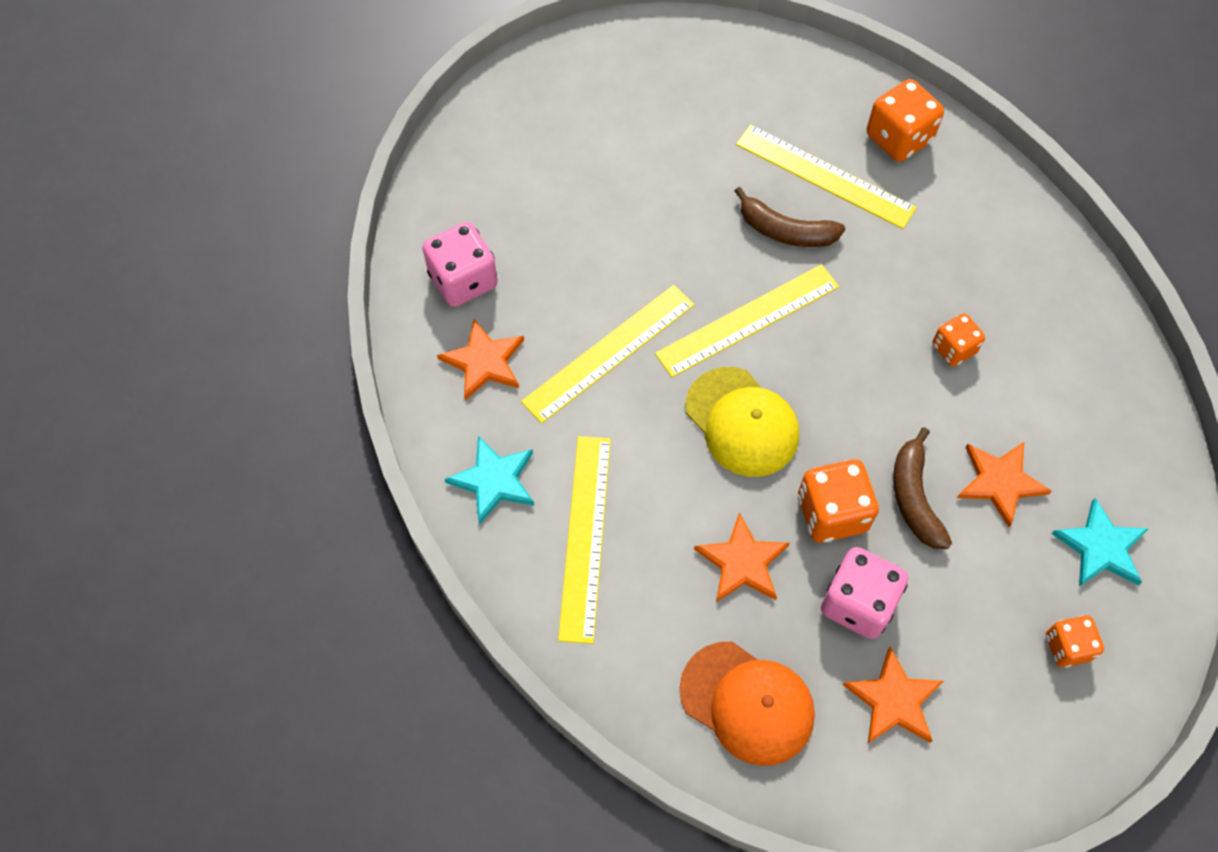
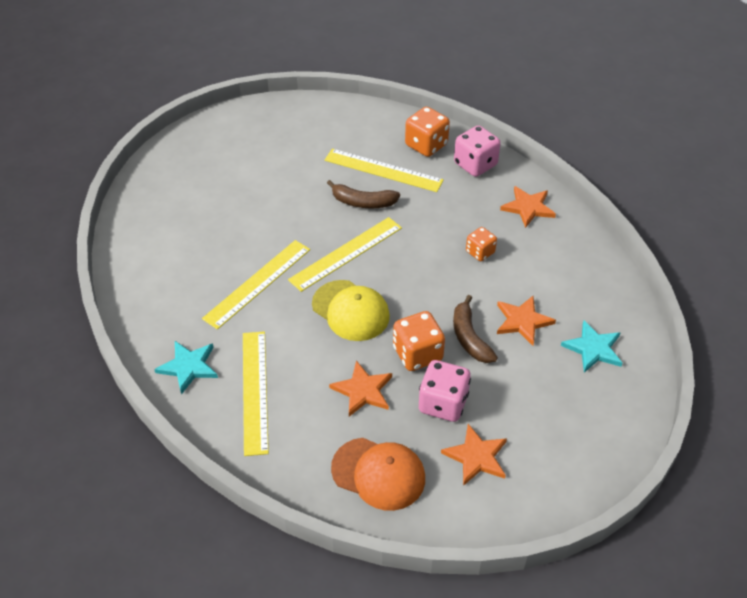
camera: 10 degrees left, 15 degrees down
pink dice [422,222,498,307] -> pink dice moved to [454,125,501,177]
orange star [437,319,524,401] -> orange star moved to [500,186,556,228]
orange dice [1046,615,1104,668] -> none

